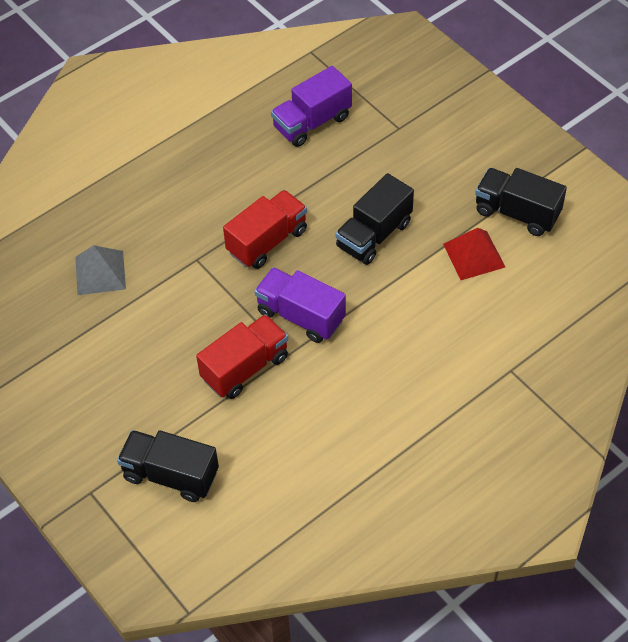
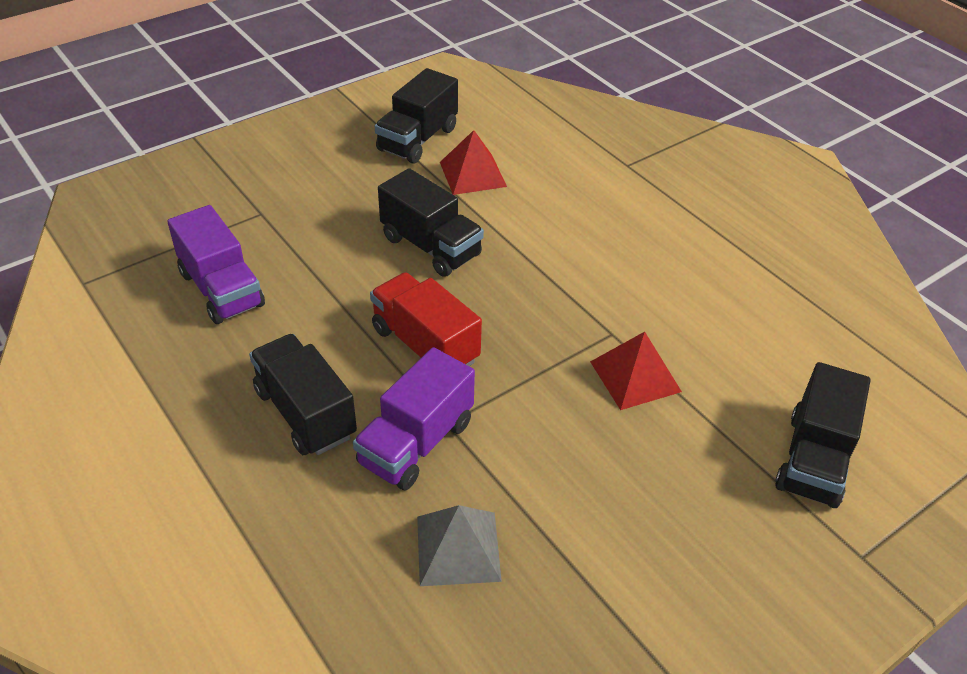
camera: 90 degrees left, 10 degrees down
red truck [196,314,288,399] -> red pyramid [590,332,682,410]
purple truck [254,267,346,343] -> purple truck moved to [353,347,475,490]
none -> black truck [249,334,357,455]

